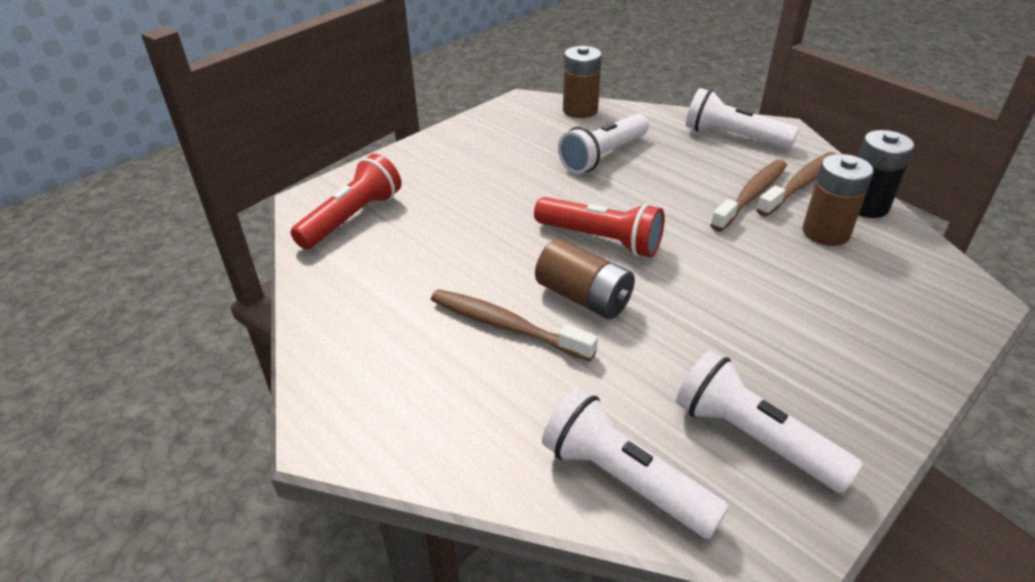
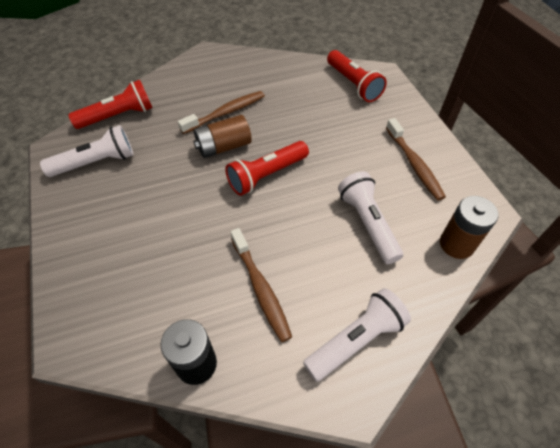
camera: 115 degrees right, 15 degrees up
white flashlight [542,388,729,539] -> red flashlight [68,80,152,129]
brown toothbrush [756,152,837,216] -> brown toothbrush moved to [386,118,446,201]
brown battery [803,154,874,246] -> none

